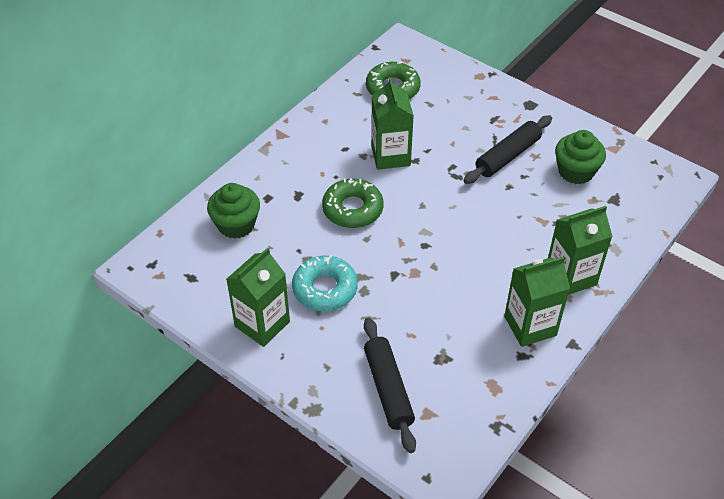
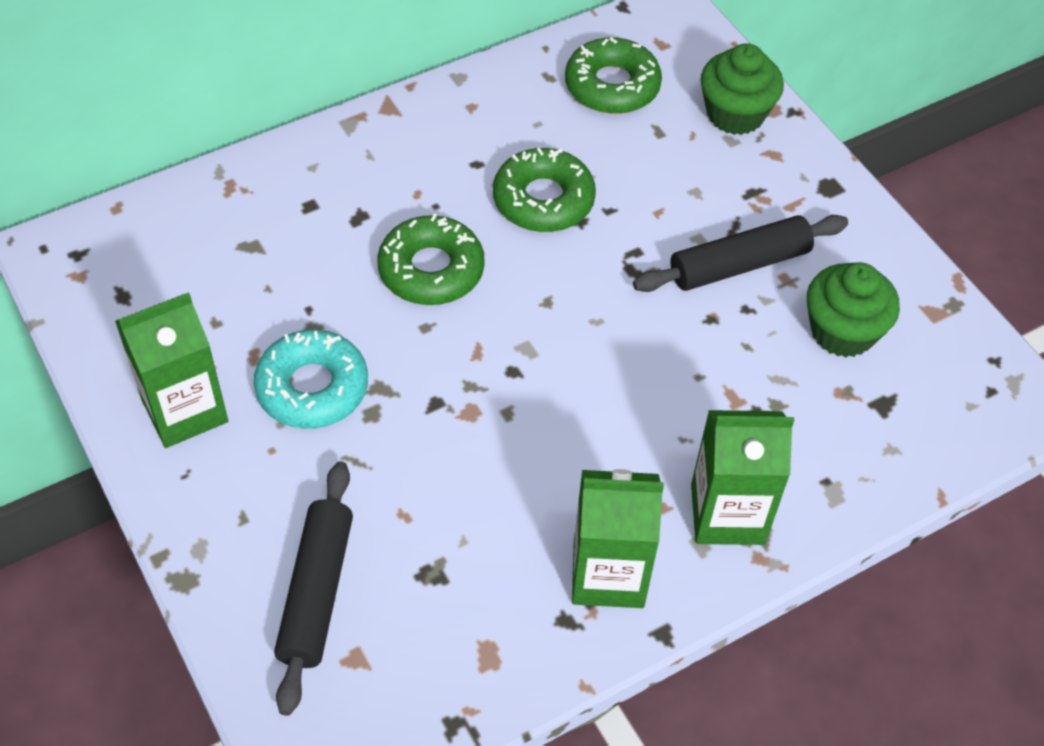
camera: 20 degrees right, 5 degrees up
green cupcake [207,183,260,239] -> green cupcake moved to [700,43,784,135]
green carton [371,77,414,170] -> green donut [493,148,596,232]

